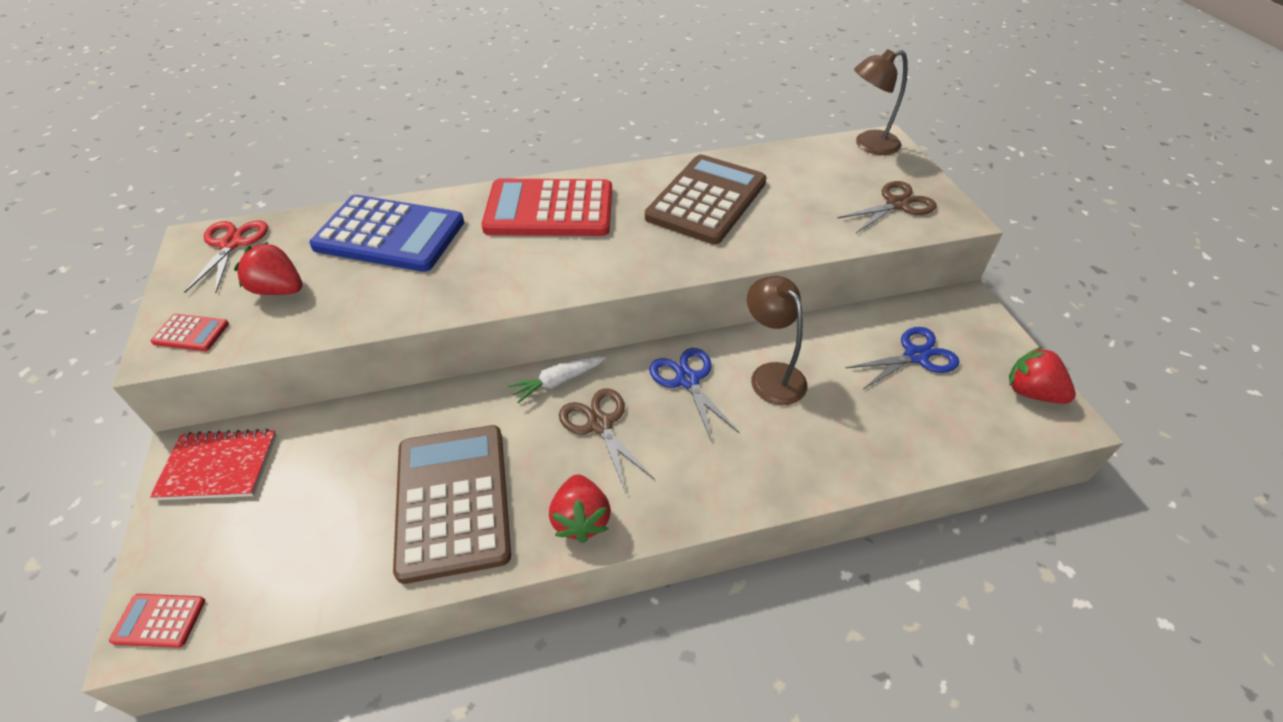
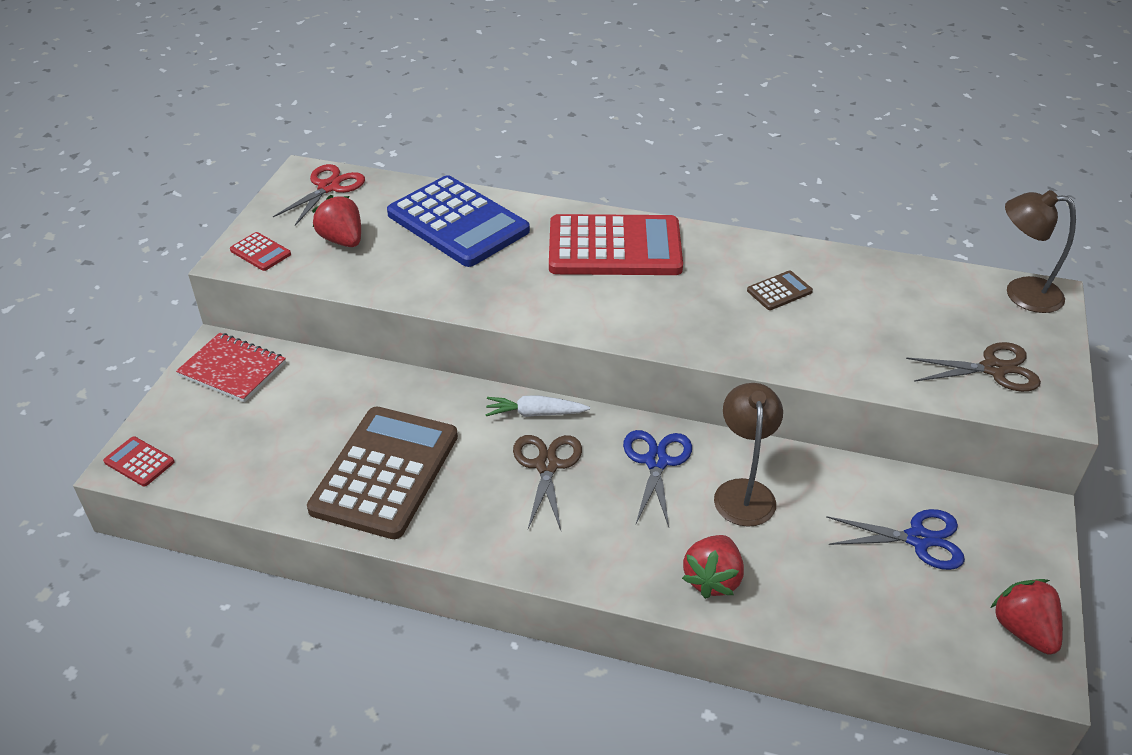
camera: 30 degrees right, 5 degrees down
red calculator [482,179,612,236] -> red calculator turned 150 degrees clockwise [549,214,683,275]
red strawberry [549,475,611,543] -> red strawberry moved to [682,535,744,599]
brown calculator [645,155,767,244] -> brown calculator [747,270,813,310], size x0.41

